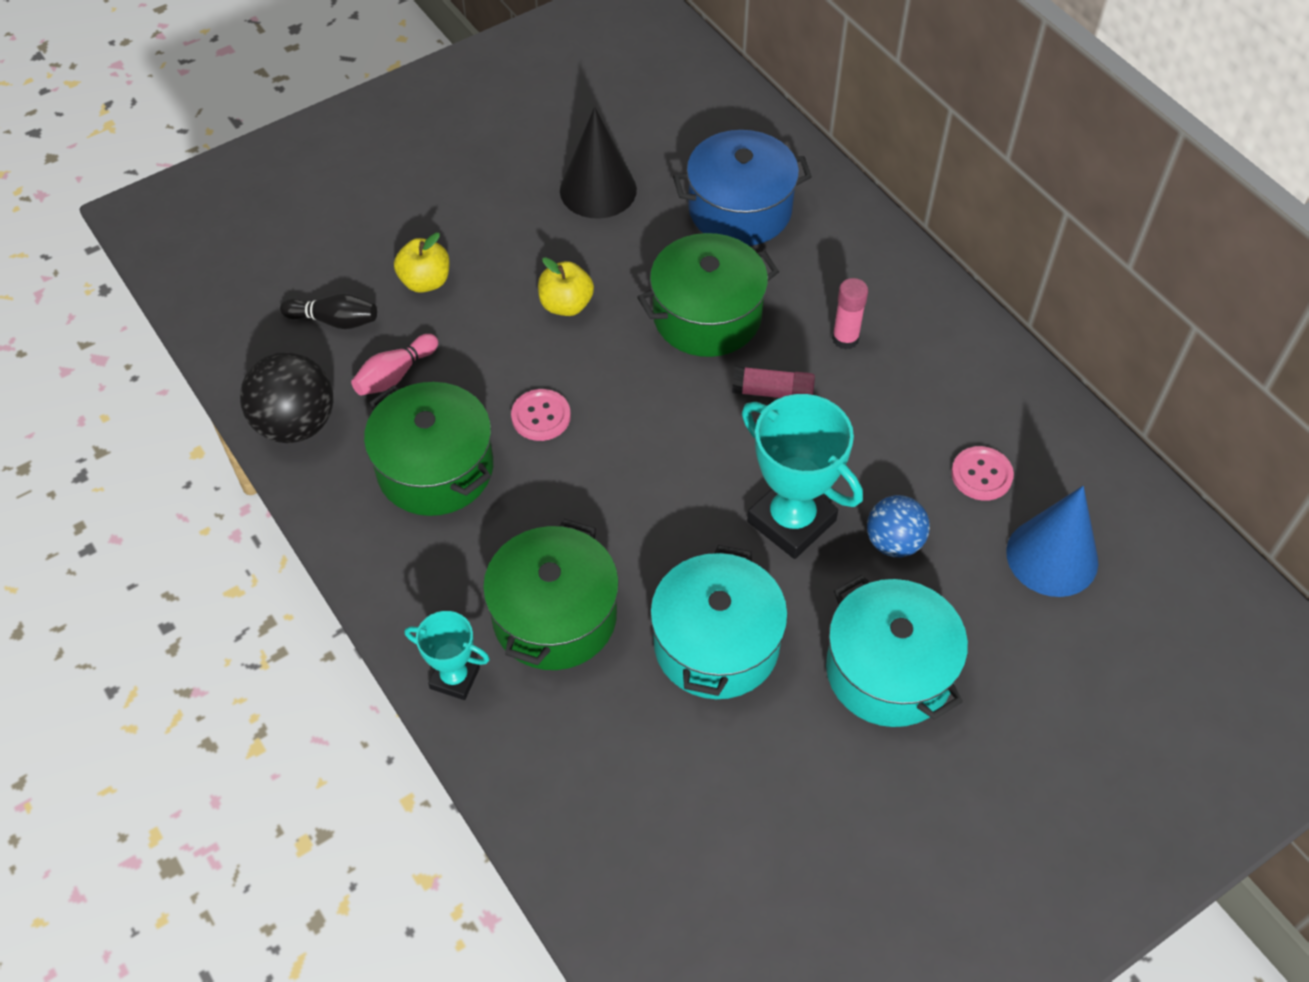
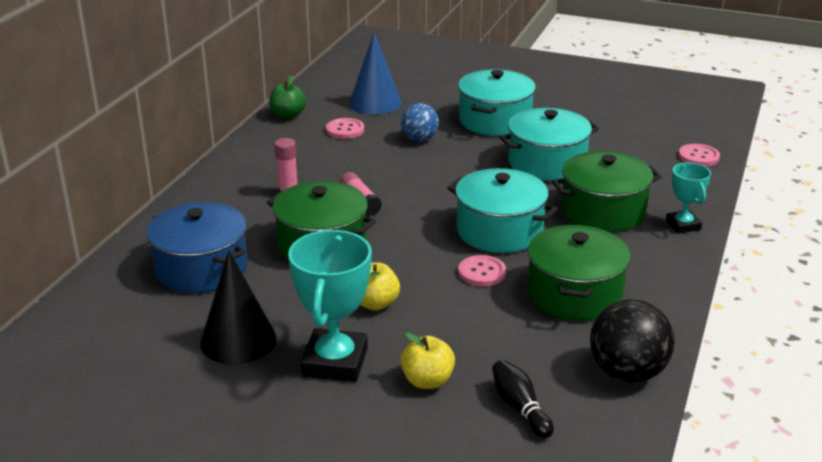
camera: 125 degrees left, 25 degrees down
pink bowling pin [351,334,438,395] -> none
turquoise trophy [742,394,863,559] -> turquoise trophy moved to [288,230,372,382]
none -> green apple [269,75,306,119]
none -> turquoise pot [447,168,558,253]
none -> pink button [678,144,720,166]

